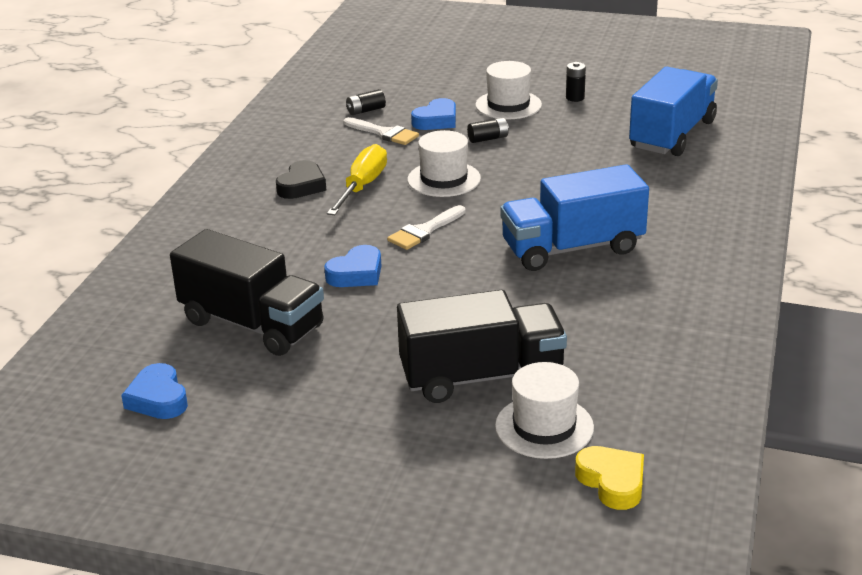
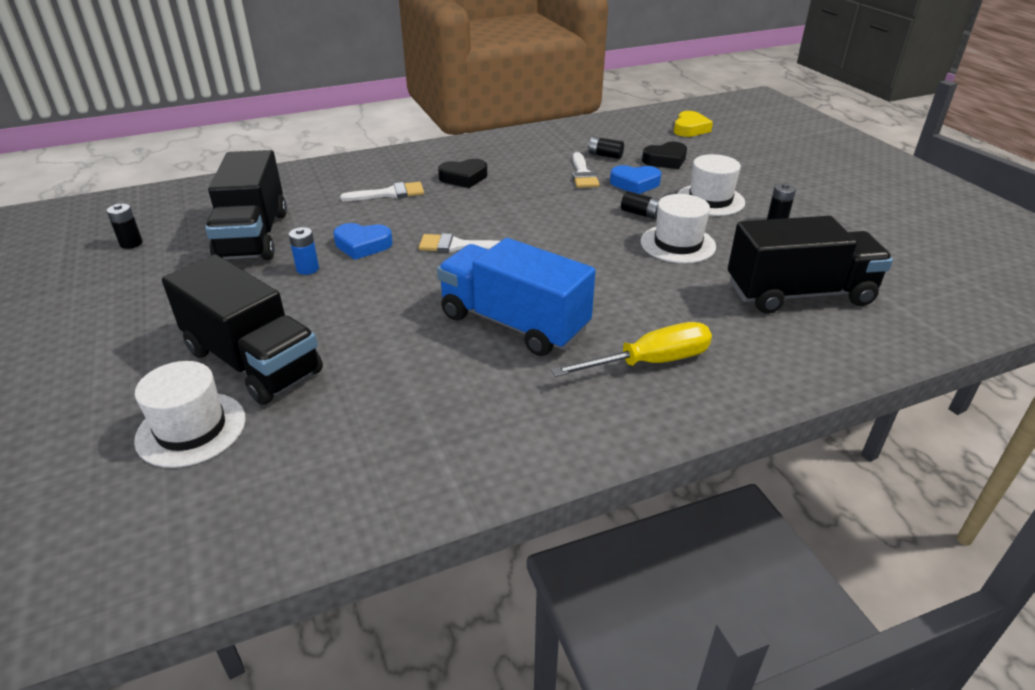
camera: 50 degrees right, 5 degrees up
blue heart [121,363,188,419] -> black battery [107,204,143,249]
yellow screwdriver [327,144,387,215] -> yellow screwdriver moved to [551,322,712,377]
white hat [407,130,481,197] -> white hat moved to [640,194,716,264]
yellow heart [575,446,644,510] -> yellow heart moved to [674,111,713,137]
blue truck [629,66,718,156] -> black truck [728,216,893,314]
none -> blue battery [289,227,319,275]
none -> white brush [340,182,424,201]
none -> black heart [642,142,687,169]

